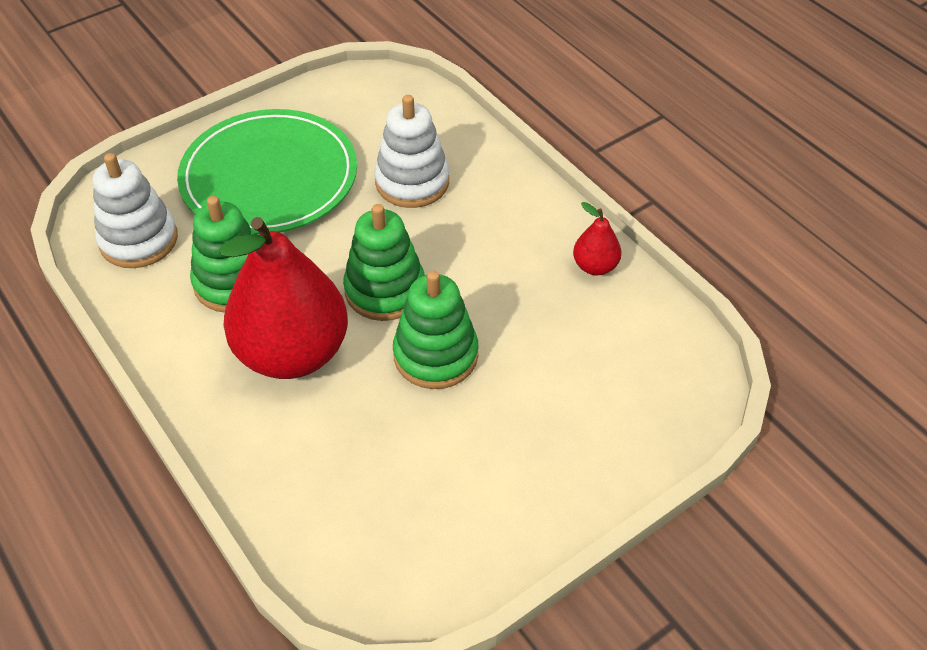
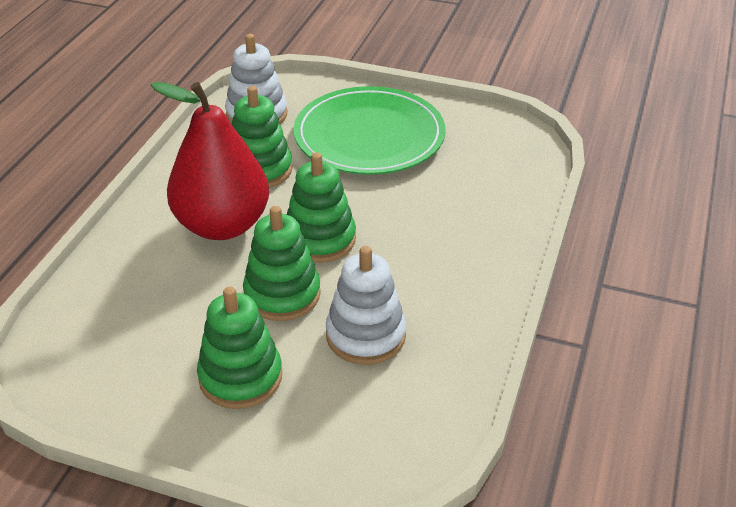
camera: 55 degrees right, 10 degrees down
white stacking toy [374,95,449,208] -> white stacking toy moved to [326,246,406,365]
red pear [573,202,622,275] -> none
none -> green stacking toy [197,287,282,409]

